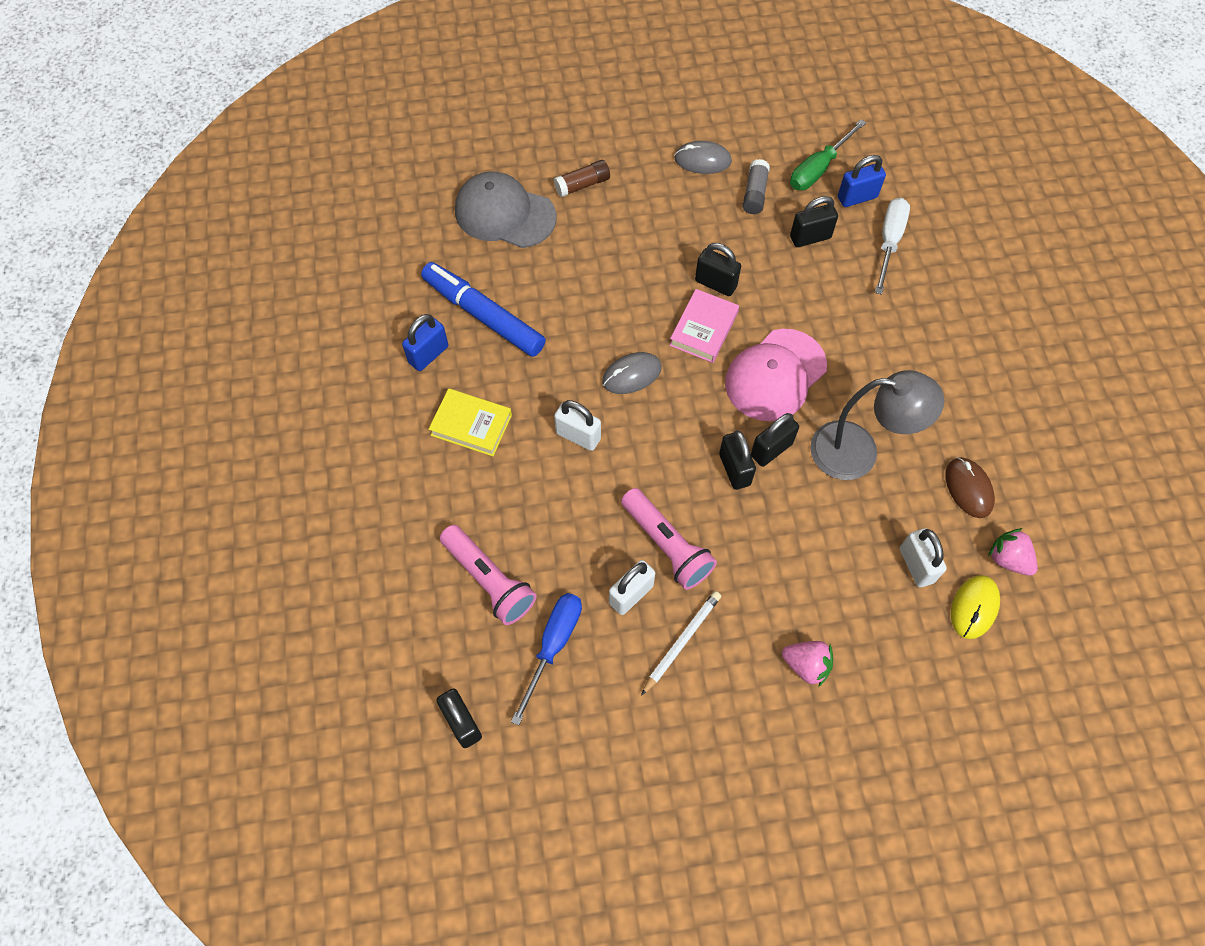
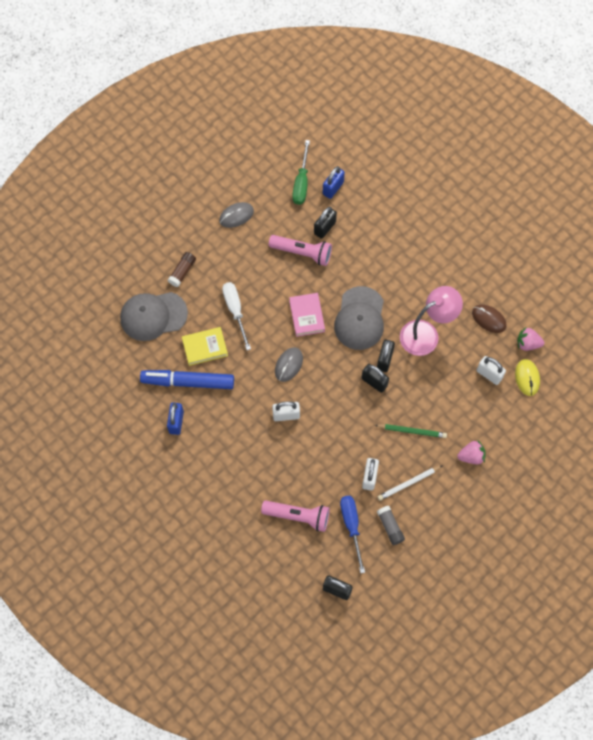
camera: 35 degrees left, 5 degrees up
yellow book [429,388,512,456] -> yellow book moved to [182,327,228,366]
pink flashlight [621,488,717,590] -> pink flashlight moved to [269,235,332,266]
white pencil [641,591,721,696] -> white pencil turned 120 degrees counterclockwise [378,466,442,501]
black padlock [695,243,741,296] -> none
pink cap [725,329,827,421] -> grey cap [334,286,384,350]
grey glue stick [743,159,770,214] -> grey glue stick moved to [377,506,405,545]
grey lamp [810,370,944,480] -> pink lamp [400,286,463,356]
white screwdriver [875,198,910,295] -> white screwdriver moved to [222,282,251,350]
none -> green pencil [375,424,447,438]

